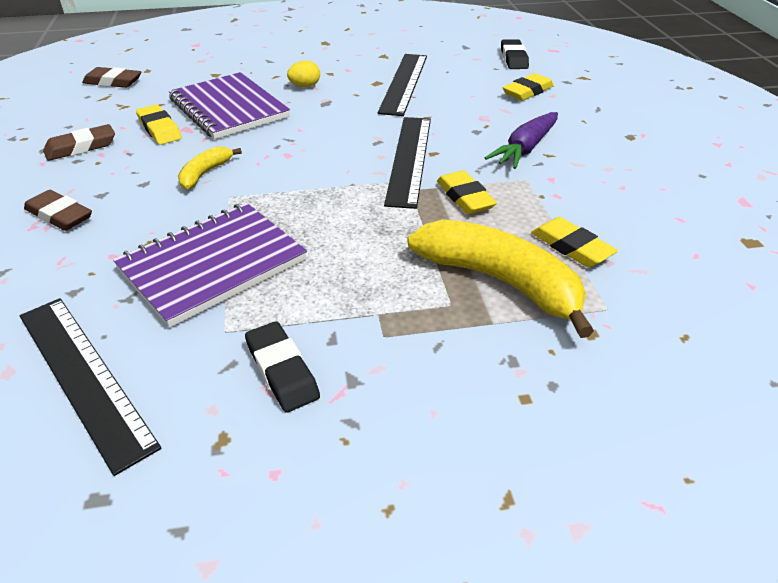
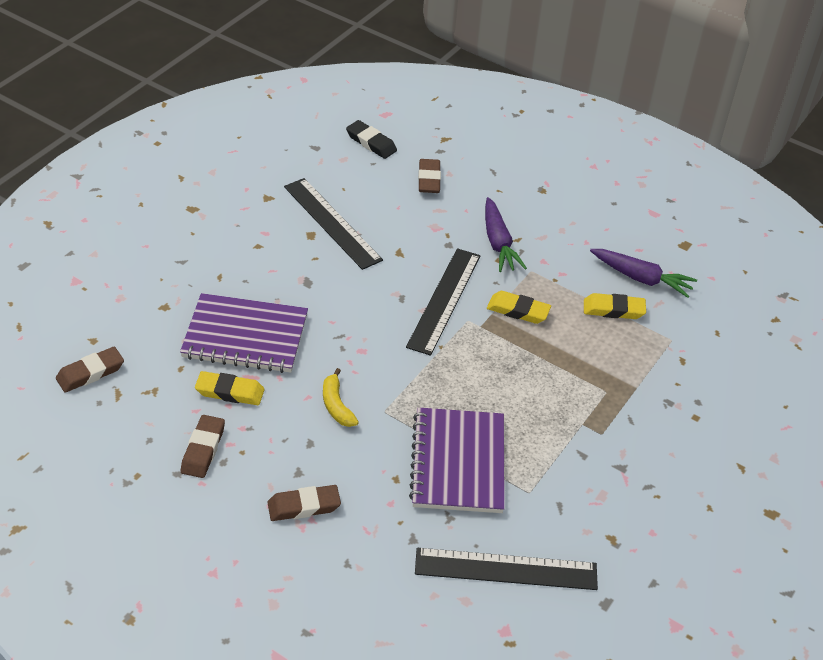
camera: 50 degrees left, 5 degrees up
black eraser [245,321,320,412] -> none
yellow egg [287,61,320,87] -> none
black ruler [384,117,431,209] -> black ruler turned 60 degrees clockwise [406,248,480,356]
yellow banana [408,219,594,338] -> none
yellow eraser [503,73,554,101] -> brown eraser [418,159,441,193]
none -> purple carrot [590,249,697,298]

